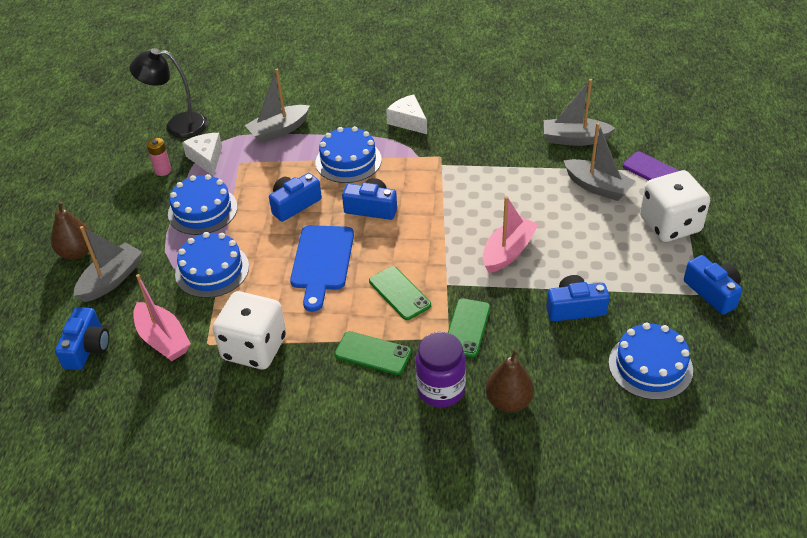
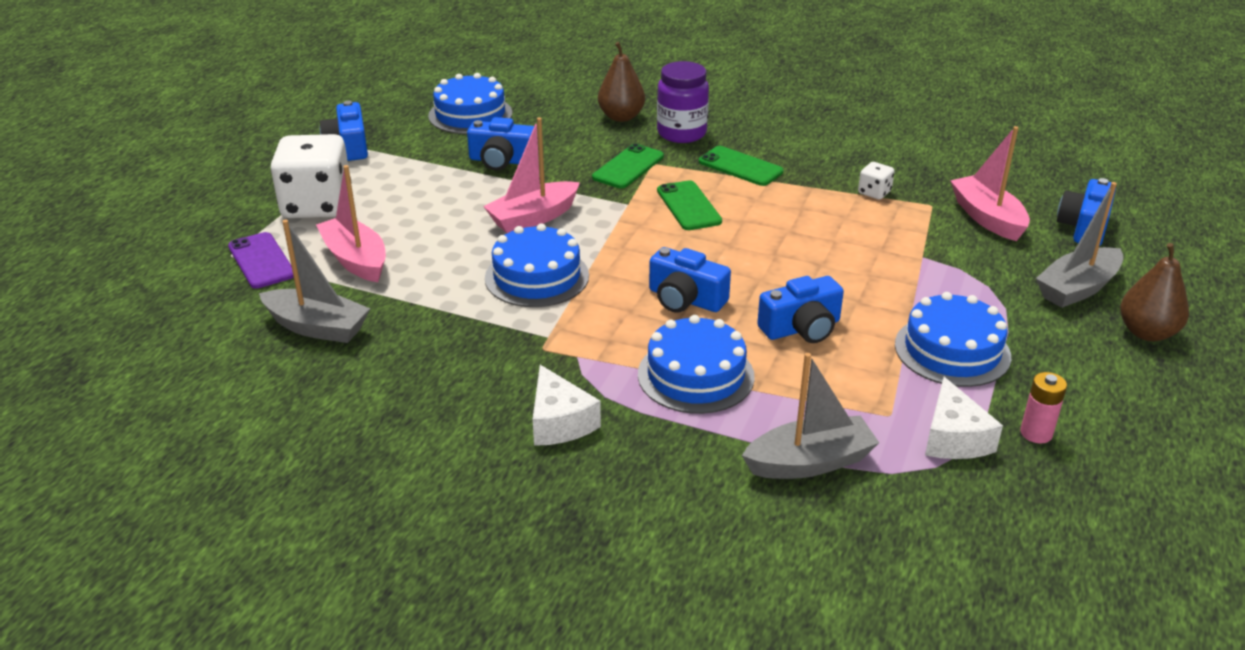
camera: 165 degrees left, 10 degrees down
black lamp [129,48,208,138] -> none
blue cake [175,232,249,298] -> blue cake moved to [485,223,589,307]
white dice [213,291,286,369] -> white dice [858,162,895,200], size x0.43
blue cutting board [290,225,354,312] -> none
grey boat [564,123,636,201] -> pink boat [316,165,386,282]

